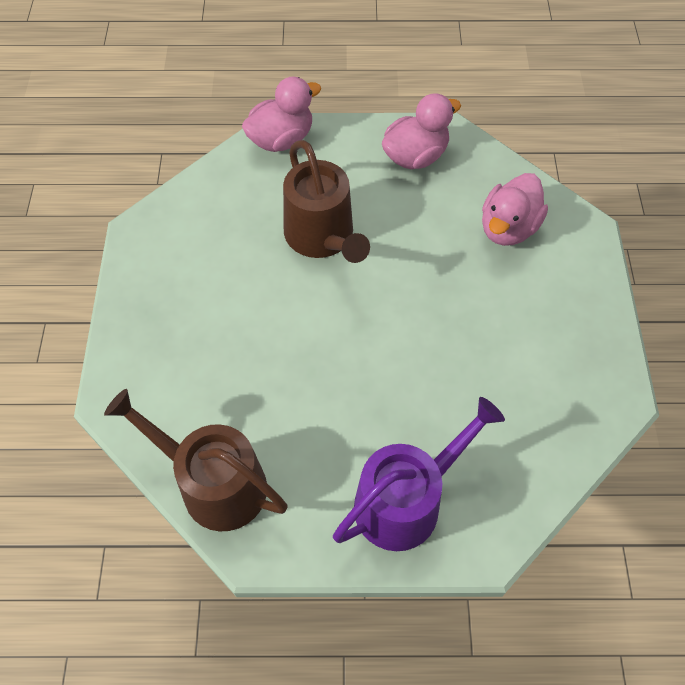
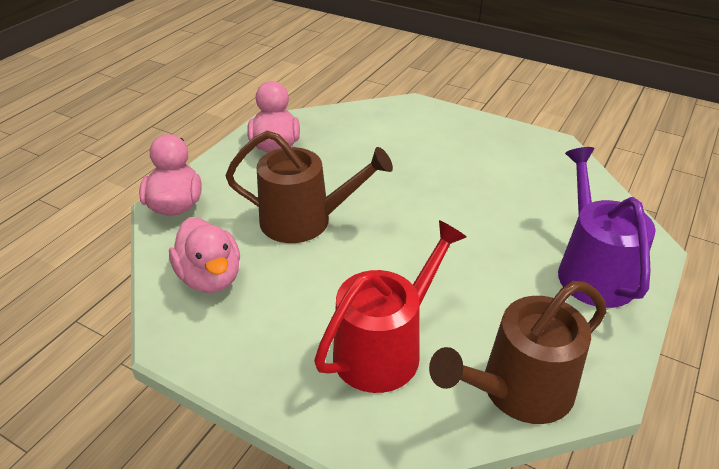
camera: 60 degrees left, 20 degrees down
pink duck [482,173,548,246] -> pink duck moved to [169,217,240,293]
none -> red watering can [314,220,466,393]

